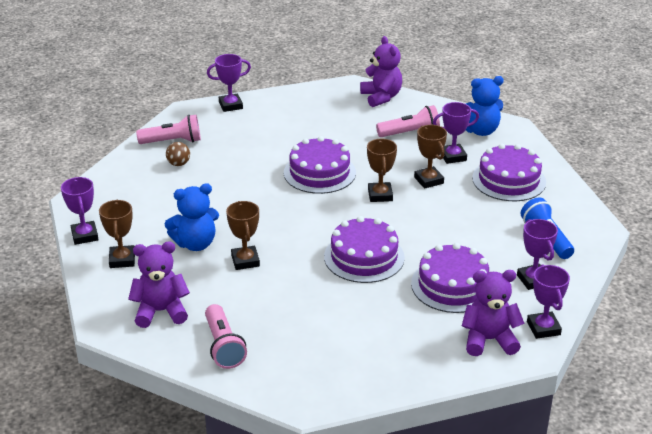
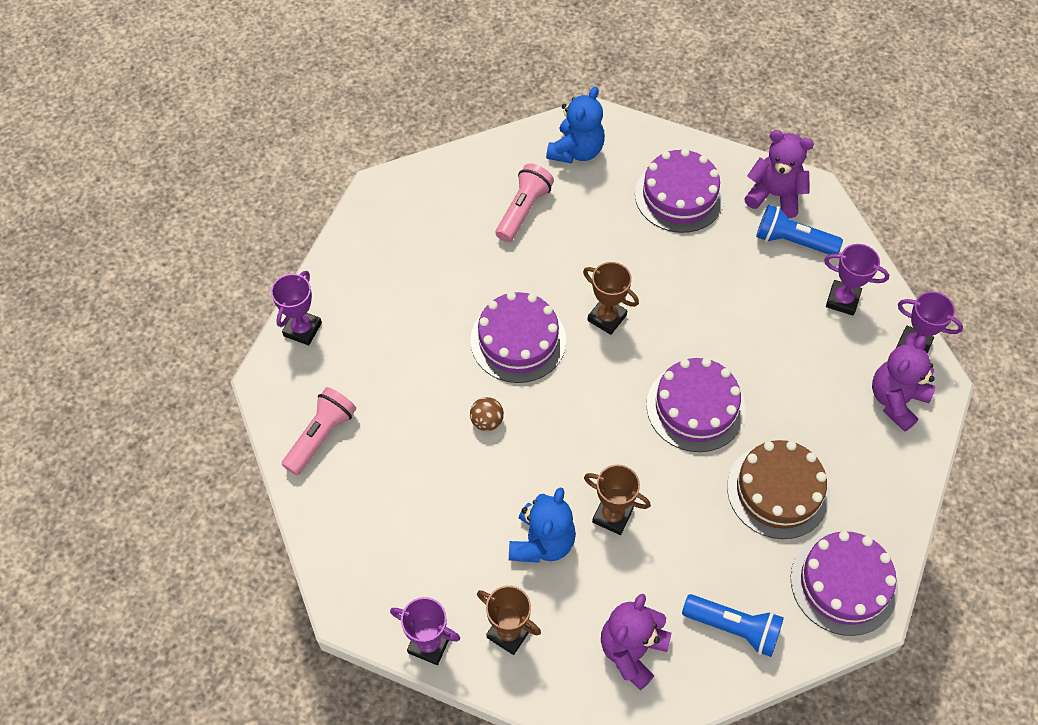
camera: 50 degrees left, 25 degrees up
brown ball [166,142,190,166] -> brown ball moved to [470,397,504,431]
pink flashlight [205,304,247,369] -> blue flashlight [682,594,784,657]
purple teddy bear [360,36,402,107] -> purple teddy bear moved to [744,130,814,218]
purple cake [411,243,489,313] -> purple cake moved to [791,531,898,636]
brown trophy [414,125,447,189] -> none
purple trophy [433,102,479,164] -> none
none -> brown cake [727,440,830,539]

